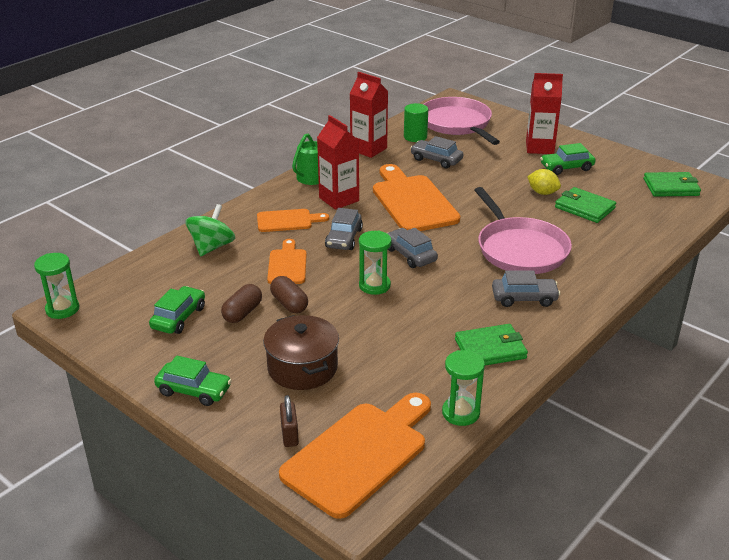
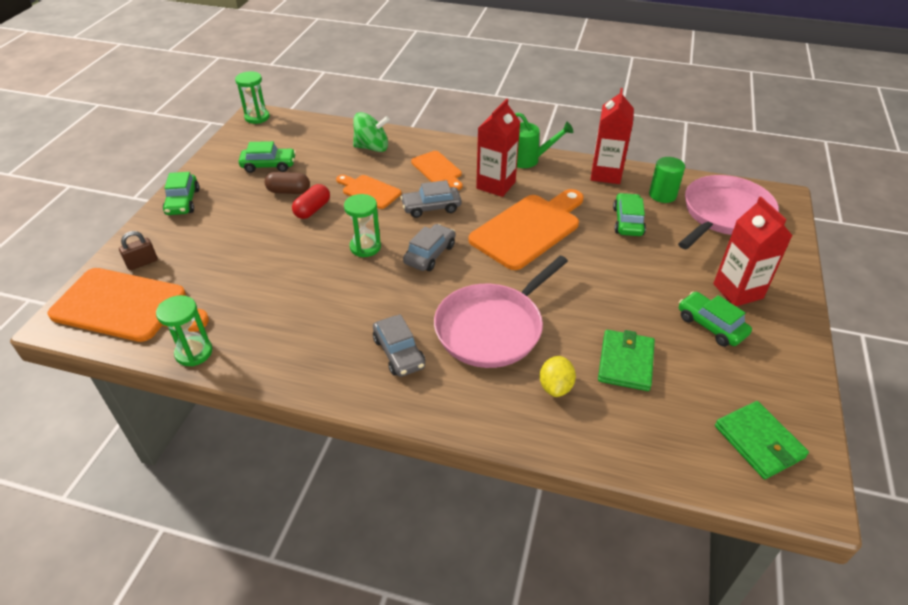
camera: 65 degrees right, 10 degrees up
brown pot [263,315,339,390] -> none
orange cutting board [267,239,307,284] -> orange cutting board turned 120 degrees counterclockwise [336,175,401,209]
brown capsule [270,276,308,313] -> red capsule [292,184,330,219]
grey car [410,136,463,168] -> green car [613,193,646,236]
green wallet [455,324,528,366] -> none
yellow lemon [527,169,561,195] -> yellow lemon moved to [539,356,576,397]

